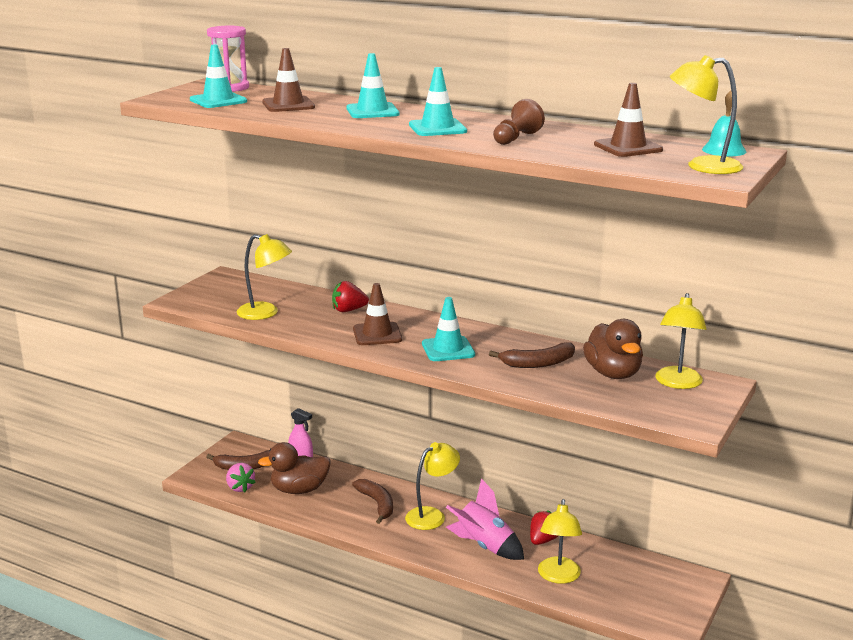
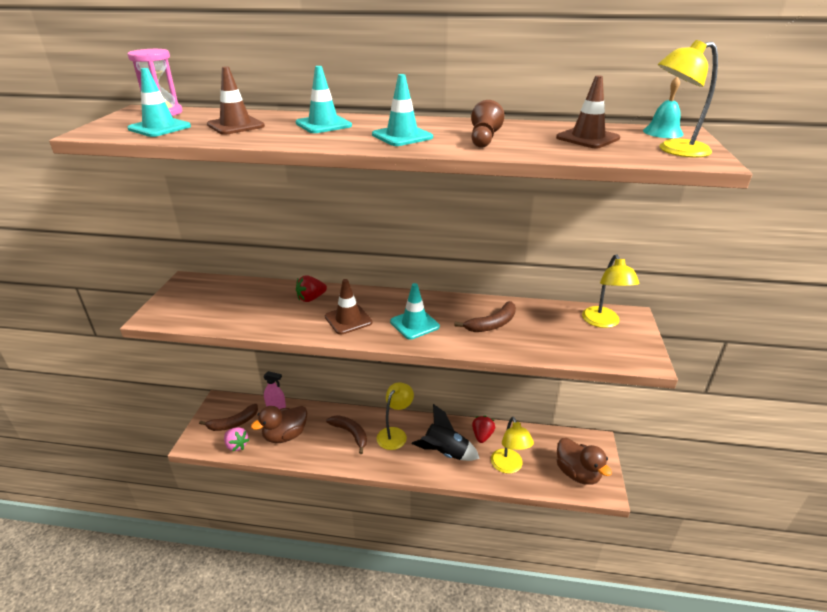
camera: 20 degrees left, 10 degrees up
yellow lamp [237,234,292,320] -> none
pink rocket [446,478,524,560] -> black rocket [412,404,480,461]
brown duck [583,319,643,379] -> brown duck moved to [557,438,612,485]

